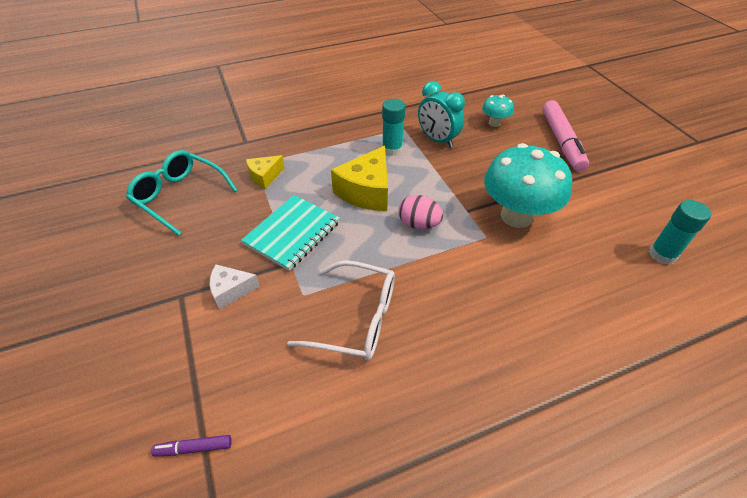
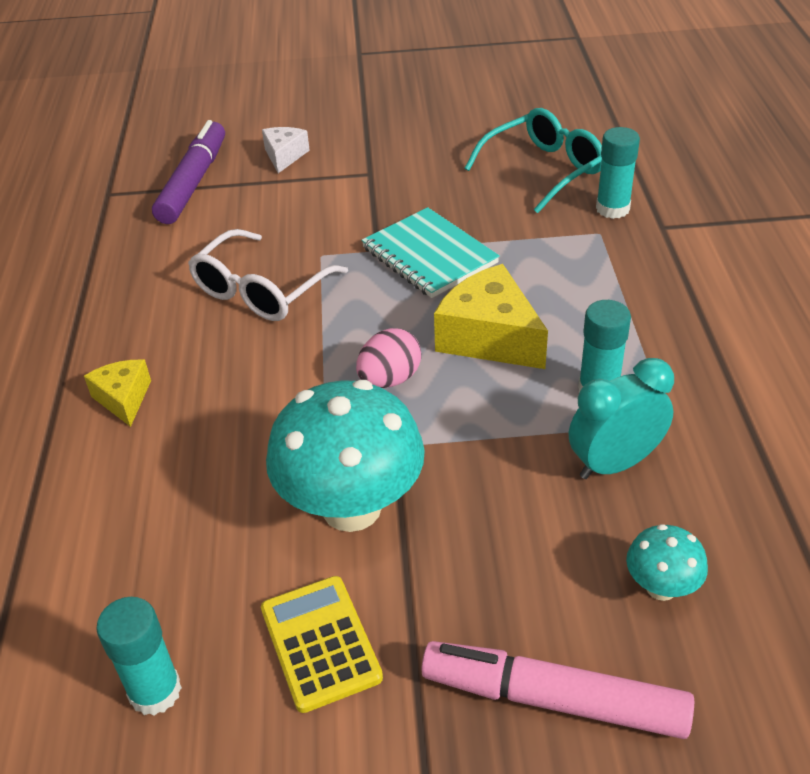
camera: 110 degrees right, 5 degrees down
purple marker [151,435,232,456] -> purple marker [152,120,225,224], size x2.29
white cheese [210,265,260,310] -> white cheese moved to [262,127,310,173]
yellow cheese [246,155,285,189] -> yellow cheese moved to [84,360,151,427]
none -> yellow calculator [261,576,383,713]
none -> turquoise glue stick [596,127,640,219]

